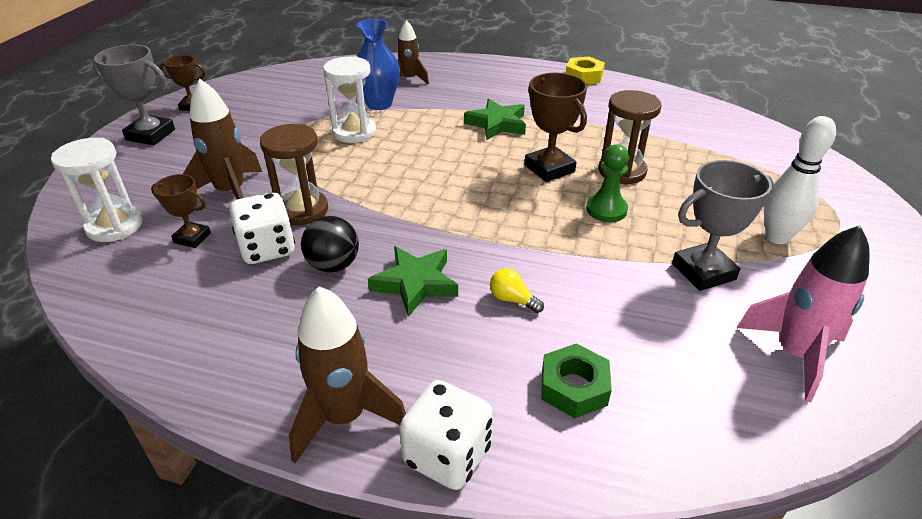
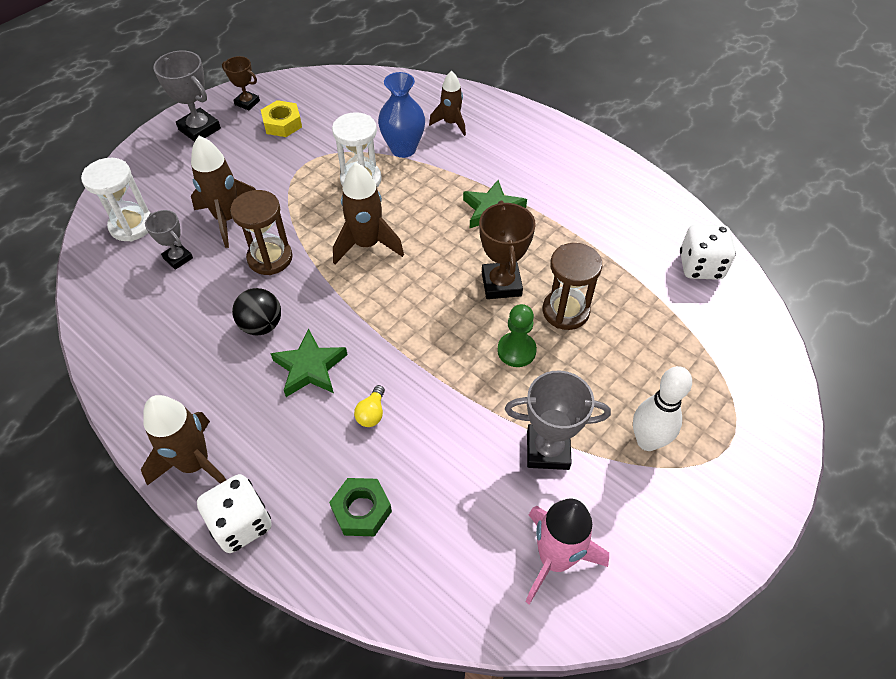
camera: 25 degrees right, 15 degrees up
brown trophy [151,174,211,248] -> grey trophy [145,210,193,270]
white dice [229,192,295,264] -> white dice moved to [680,224,736,280]
yellow light bulb [490,268,544,313] -> yellow light bulb turned 135 degrees counterclockwise [354,385,385,427]
yellow nut [566,57,605,84] -> yellow nut moved to [261,100,302,137]
none -> brown rocket [333,162,404,264]

